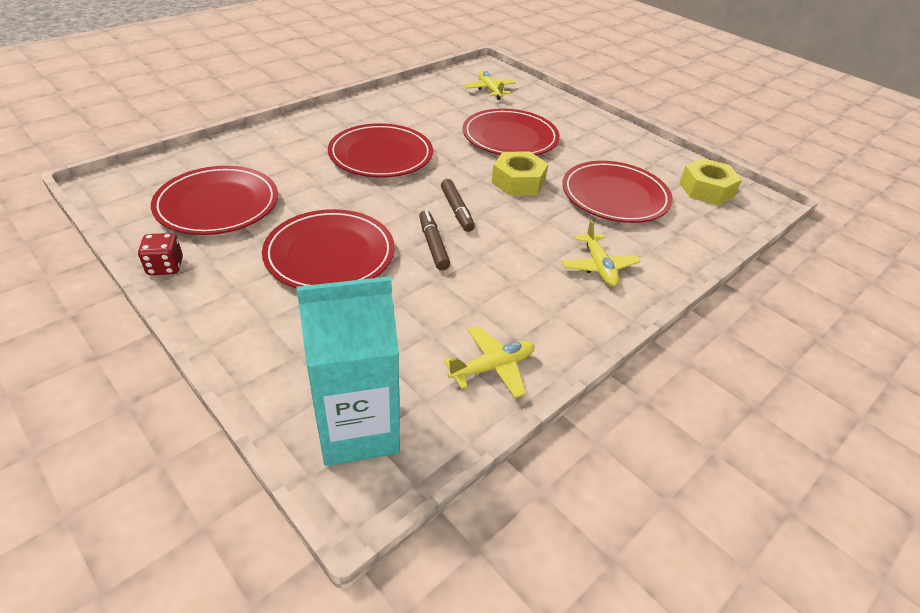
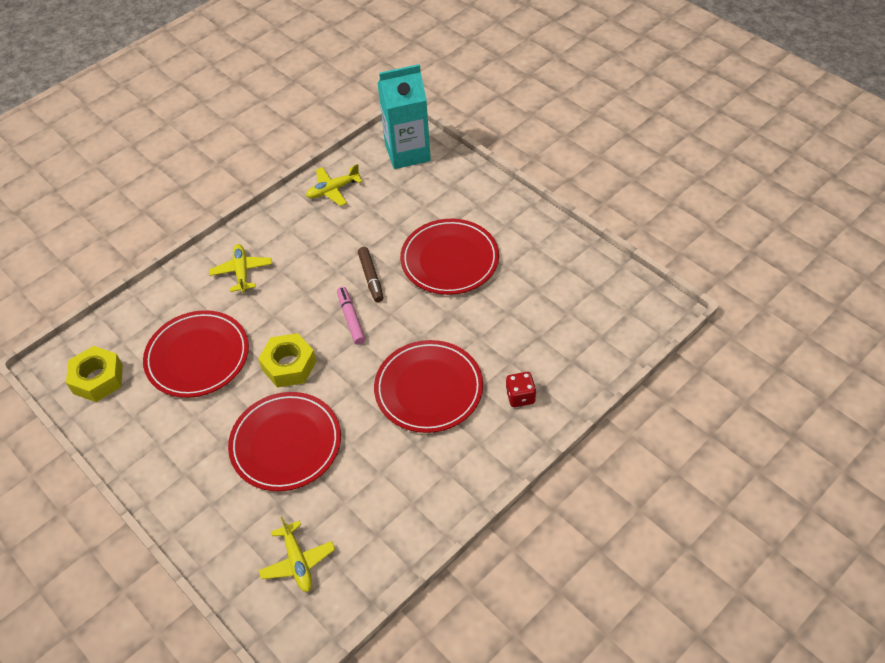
camera: 175 degrees left, 10 degrees up
red dice [138,233,183,275] -> red dice moved to [506,372,536,407]
red plate [151,166,278,235] -> none
brown marker [441,179,475,232] -> pink marker [337,287,366,345]

